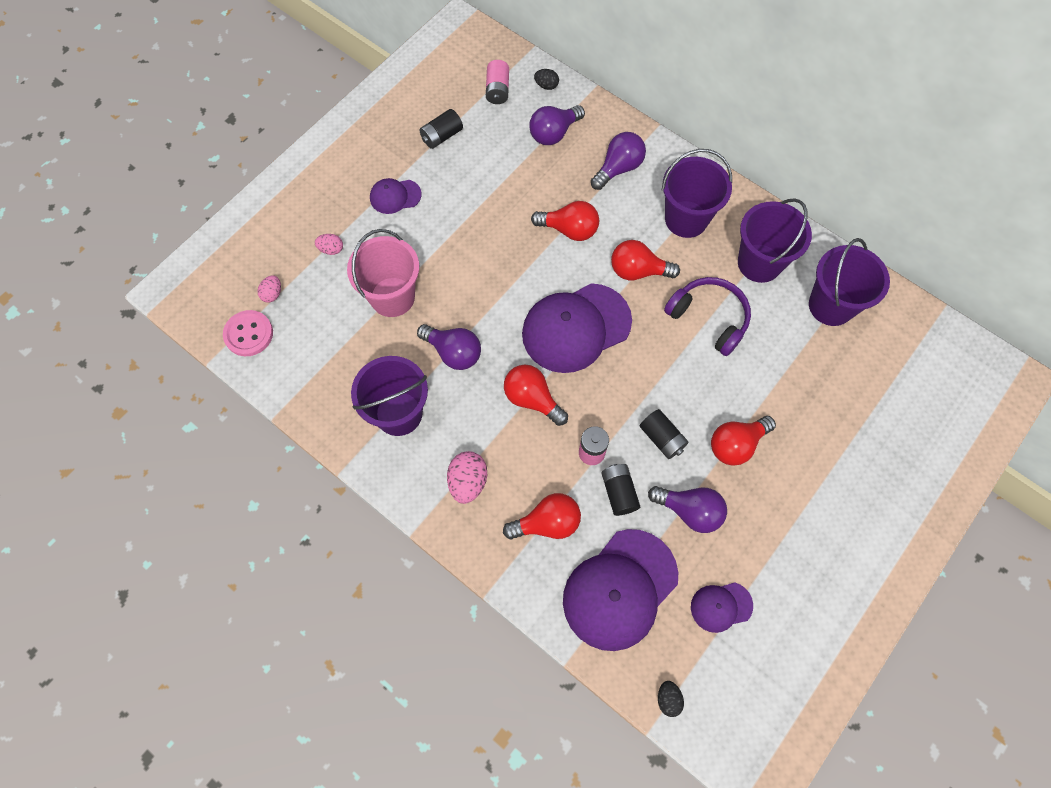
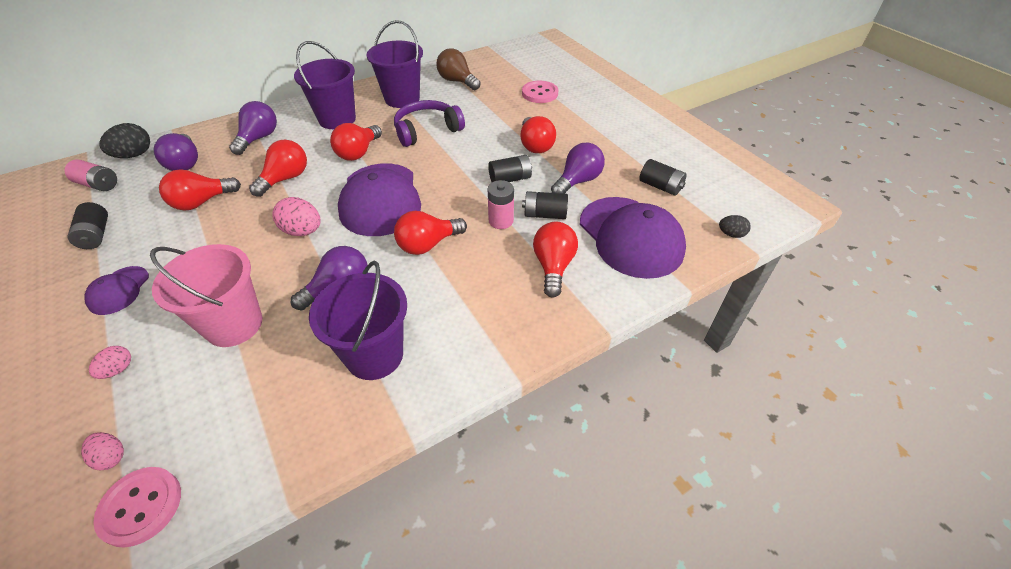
camera: 70 degrees left, 20 degrees down
pink egg [447,451,487,504] -> pink egg moved to [272,197,321,236]
black egg [534,69,559,90] -> black egg [100,123,150,158], size x1.70
purple light bulb [591,132,646,190] -> purple light bulb turned 45 degrees clockwise [229,101,277,155]
purple cap [691,582,753,633] -> black battery [639,159,687,196]
purple bucket [809,238,890,326] -> brown light bulb [436,48,480,90]
none -> red light bulb [159,169,241,211]
none -> pink button [522,81,558,103]

